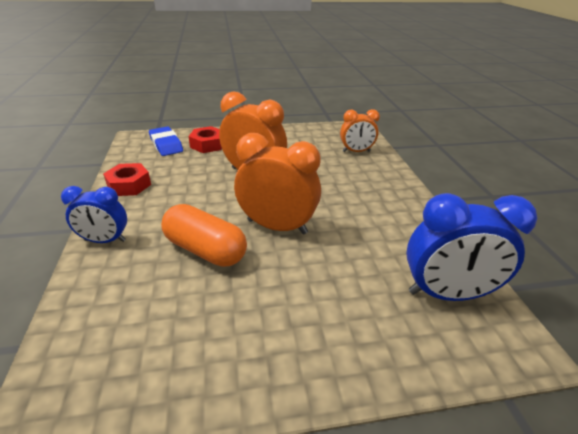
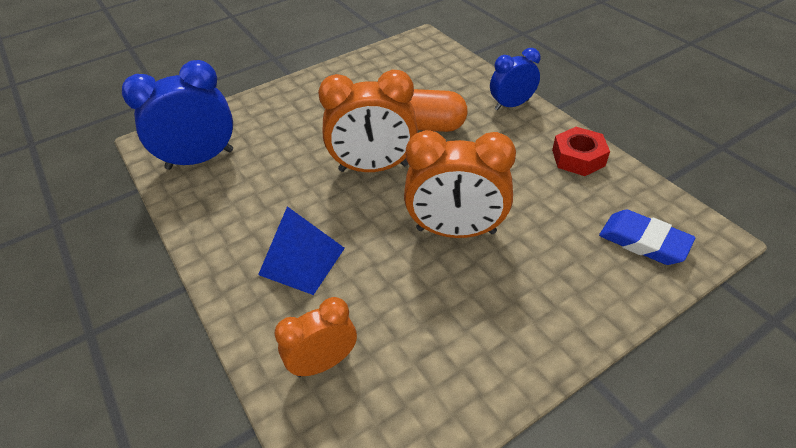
camera: 160 degrees right, 10 degrees up
red nut [189,126,222,153] -> none
none -> blue pyramid [258,206,345,295]

